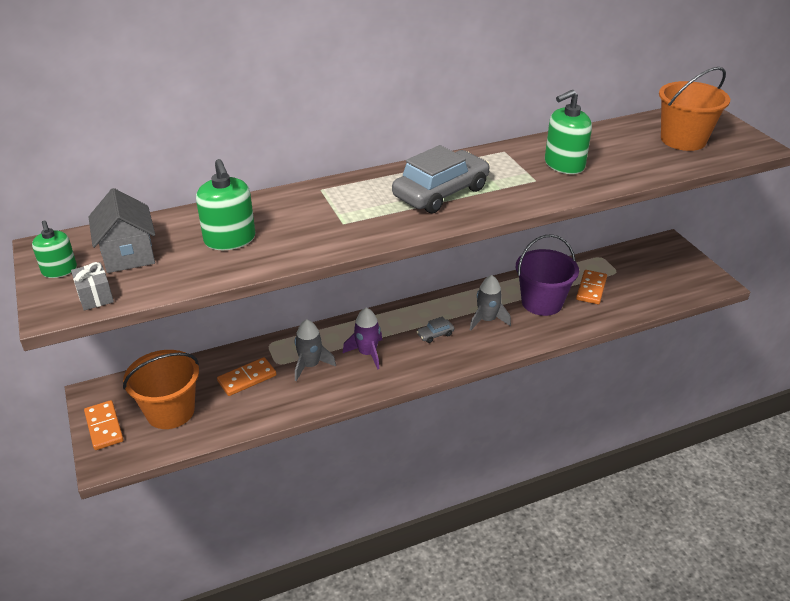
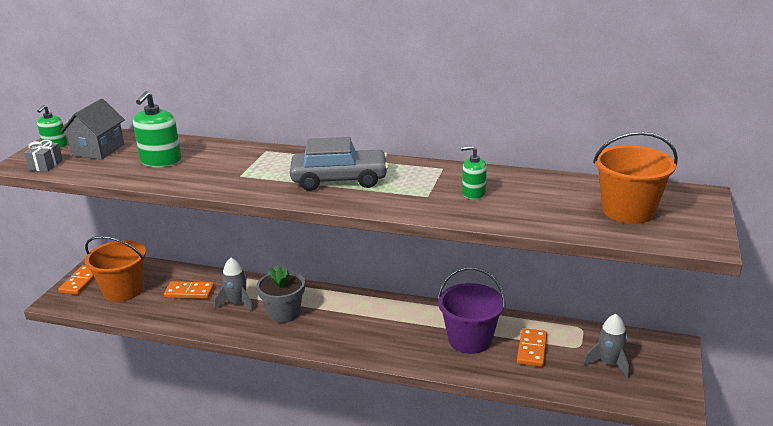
camera: 40 degrees right, 10 degrees down
purple rocket [343,308,382,369] -> grey flower pot [257,265,305,323]
grey car [416,316,454,343] -> none
grey rocket [470,275,511,331] -> grey rocket moved to [583,314,630,378]
green soap dispenser [545,90,592,174] -> green soap dispenser [461,146,487,199], size x0.62
orange domino [576,270,607,304] -> orange domino turned 45 degrees counterclockwise [517,328,547,367]

